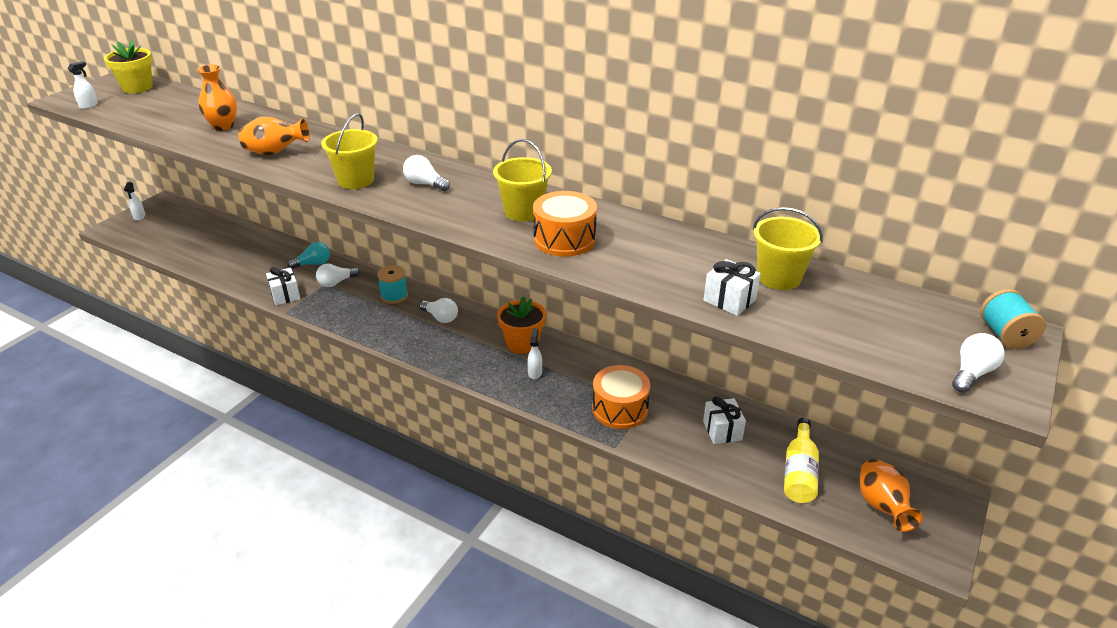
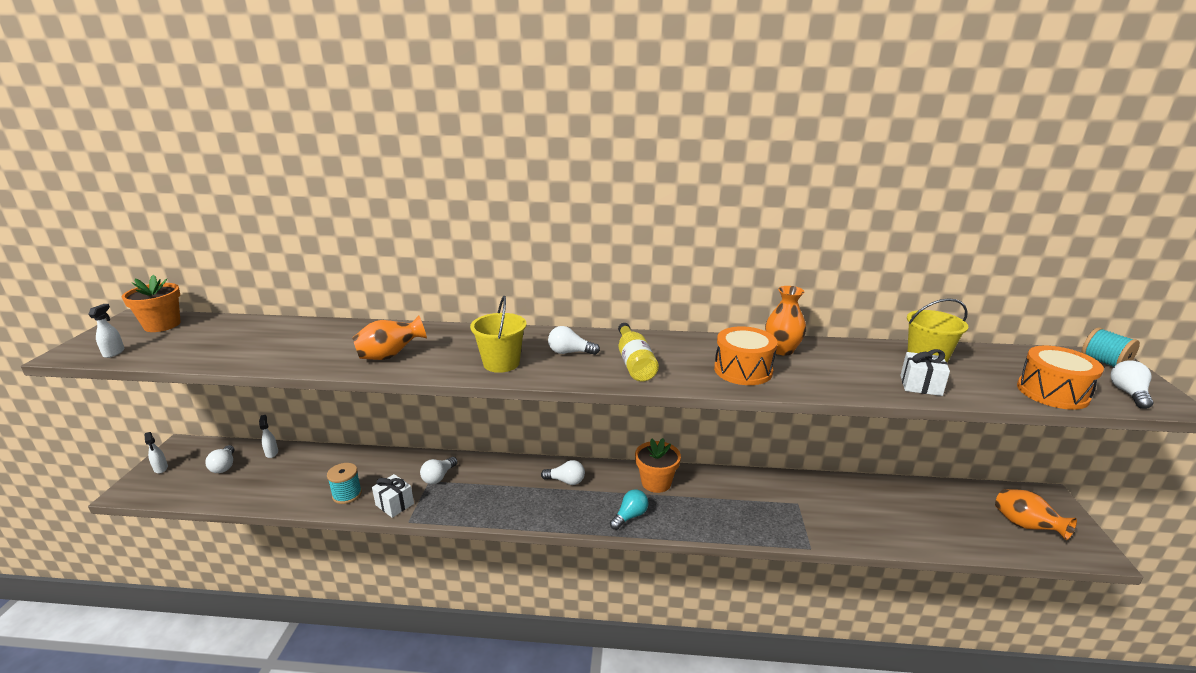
camera: 25 degrees left, 10 degrees down
yellow flower pot [104,40,153,93] -> orange flower pot [122,275,181,332]
orange vase [197,65,237,131] -> orange vase moved to [765,286,806,356]
turquoise light bulb [287,242,330,269] -> turquoise light bulb moved to [610,489,649,530]
turquoise spool [377,265,408,304] -> turquoise spool moved to [327,463,362,504]
yellow bucket [493,139,552,222] -> none
white spray bottle [527,328,542,379] -> white spray bottle moved to [259,415,278,458]
orange drum [592,365,650,429] -> orange drum moved to [1017,346,1104,410]
white gift [703,397,746,444] -> none
yellow bottle [784,418,819,503] -> yellow bottle moved to [618,323,659,382]
none -> white light bulb [205,445,234,473]

